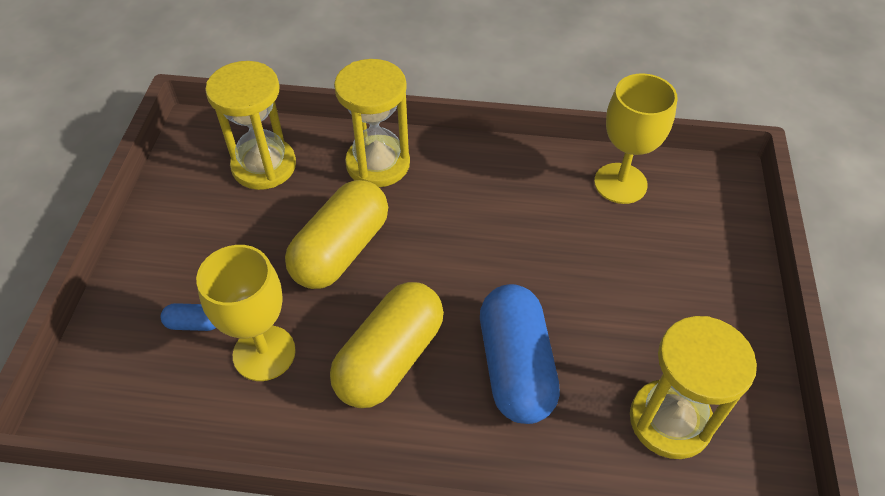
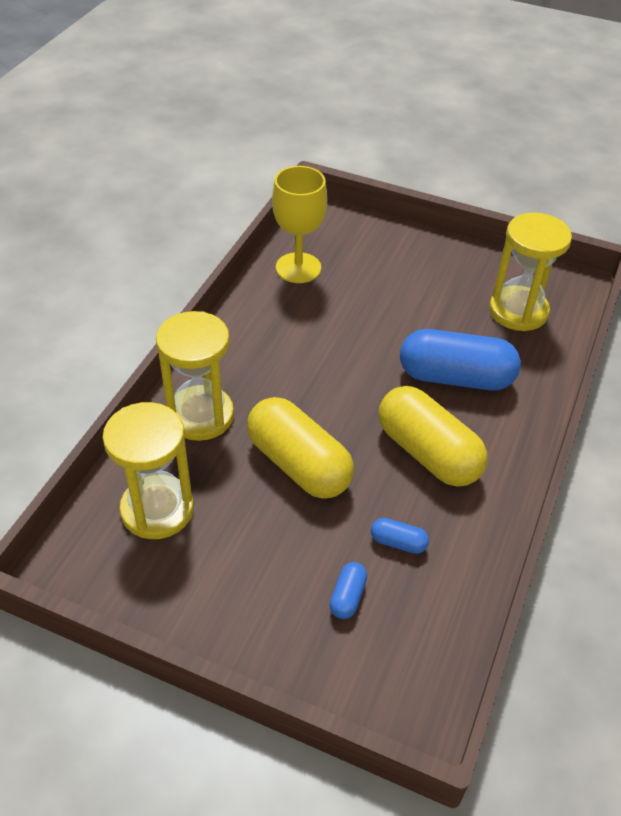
camera: 75 degrees left, 5 degrees down
yellow goblet [196,245,296,381] -> blue capsule [371,518,429,554]

